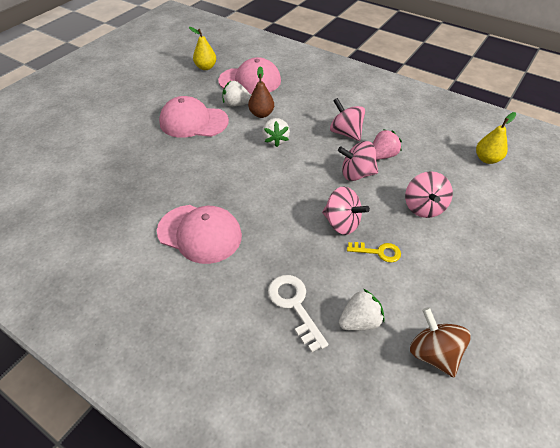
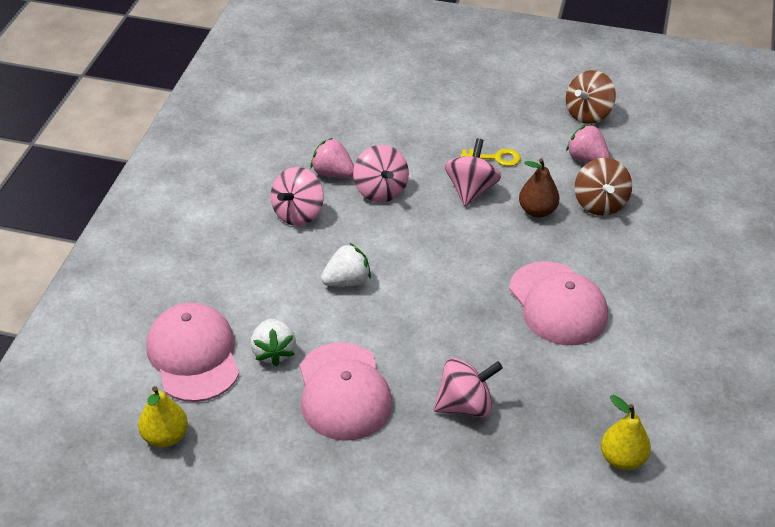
camera: 110 degrees left, 5 degrees down
pink cap [157,205,242,264] -> pink cap turned 150 degrees clockwise [509,261,608,346]
brown pear [248,66,274,118] -> brown pear moved to [519,158,560,218]
white key [268,275,328,352] -> brown spinning top [575,158,632,216]
white strawberry [339,289,384,331] -> pink strawberry [566,124,610,163]
yellow key [347,242,401,263] -> yellow key turned 105 degrees clockwise [461,149,521,166]
pink spinning top [405,171,453,218] -> pink spinning top moved to [434,358,503,417]
yellow pear [476,112,516,164] -> yellow pear moved to [601,395,651,470]

